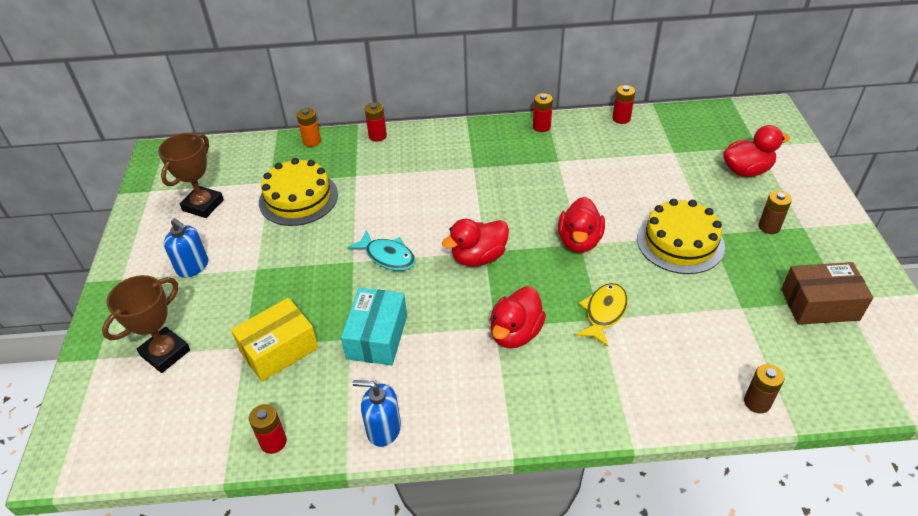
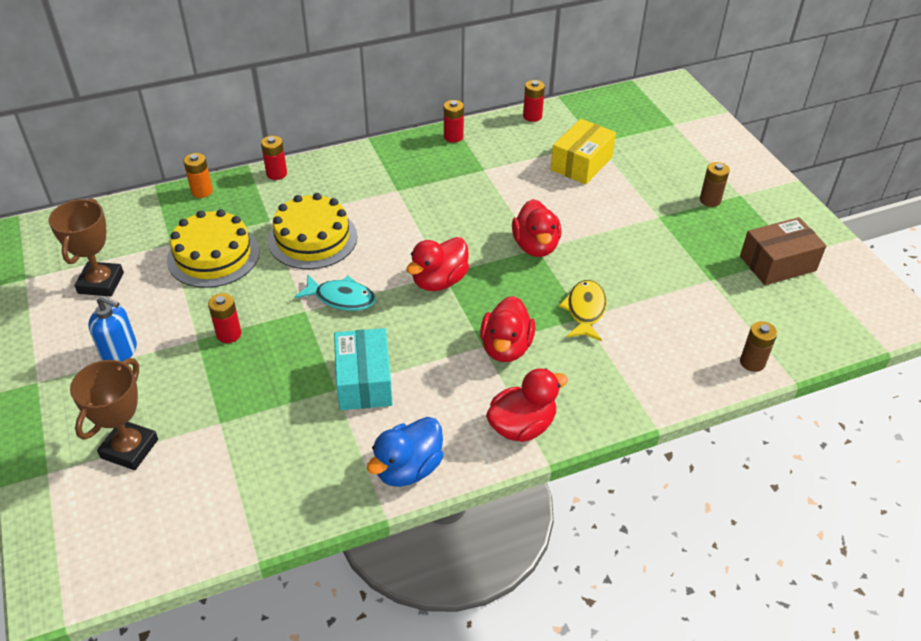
camera: 20 degrees left, 0 degrees up
yellow box [231,298,319,382] -> yellow box moved to [551,119,616,184]
red battery [249,404,287,454] -> red battery moved to [208,293,242,343]
blue soap dispenser [353,380,401,447] -> blue duck [367,417,444,487]
yellow cake [637,199,725,274] -> yellow cake moved to [268,193,357,269]
red duck [723,125,790,177] -> red duck moved to [486,368,568,442]

